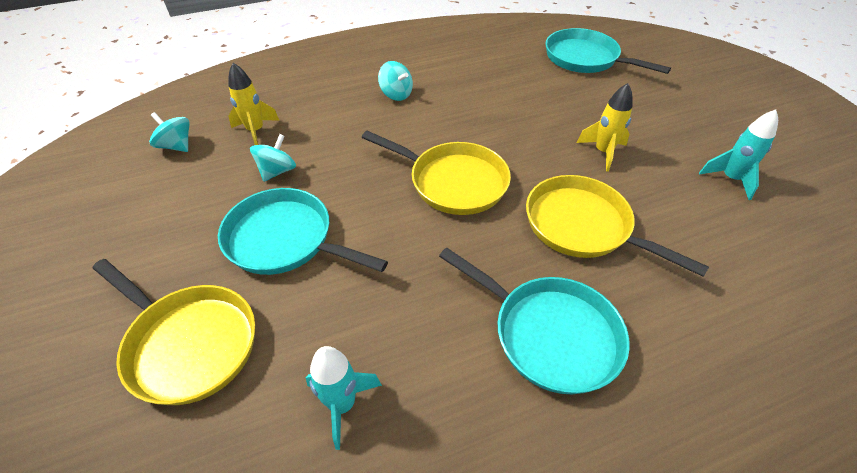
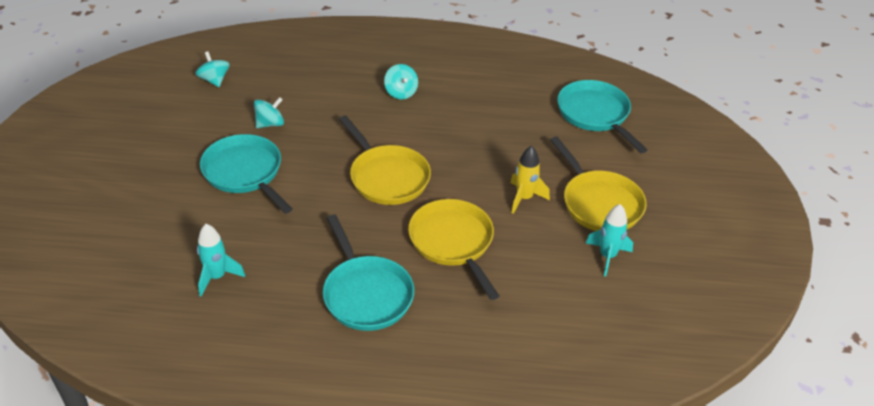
camera: 25 degrees right, 5 degrees down
yellow pan [93,259,255,405] -> yellow pan moved to [550,136,647,231]
yellow rocket [228,63,279,145] -> none

